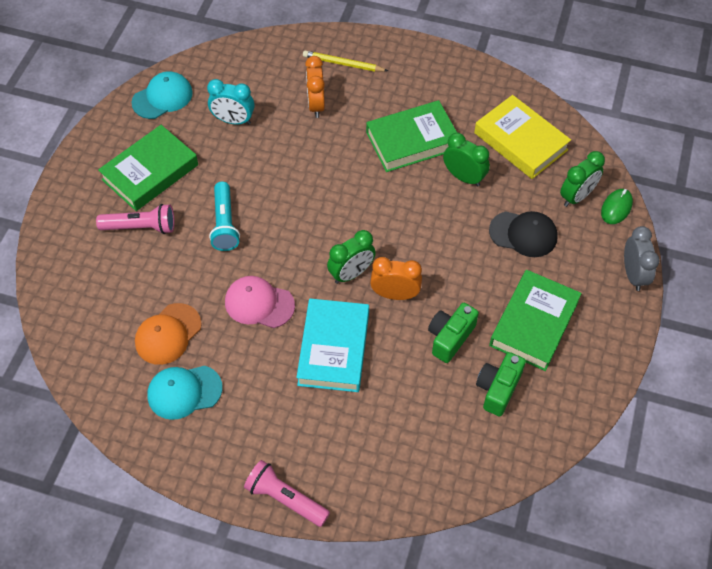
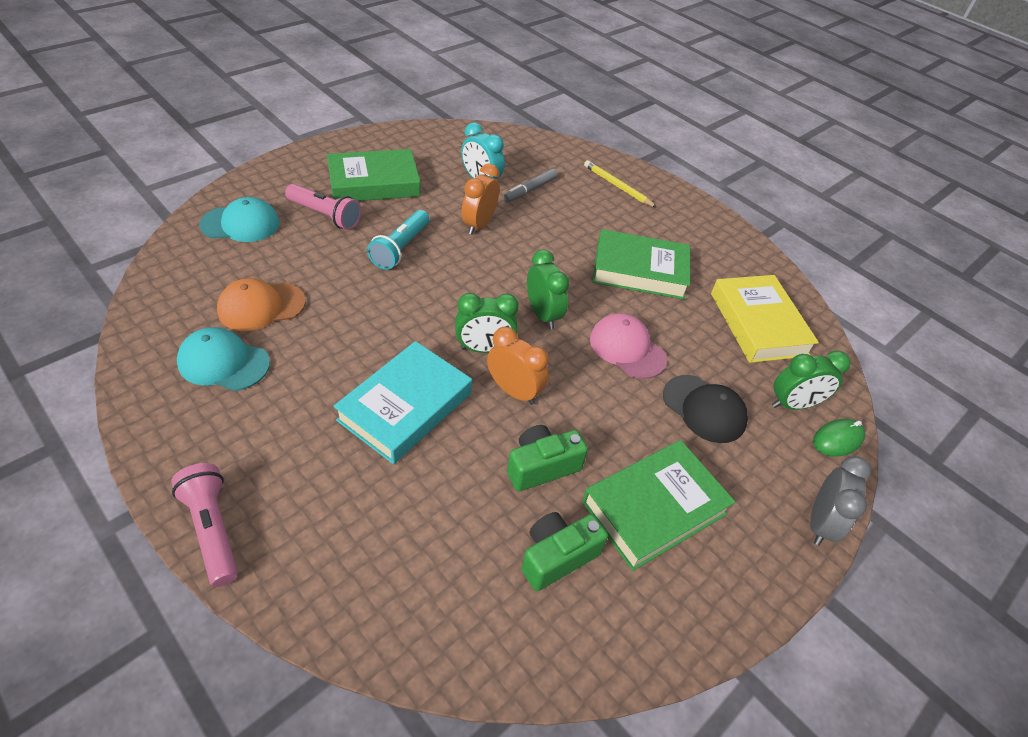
camera: 25 degrees right, 10 degrees down
turquoise cap [131,71,193,119] -> turquoise cap moved to [199,197,280,242]
pink cap [225,276,295,328] -> pink cap moved to [590,313,667,379]
orange clock [305,56,325,118] -> orange clock moved to [462,163,500,235]
green clock [443,133,490,187] -> green clock moved to [527,250,569,329]
none -> grey marker [504,169,558,202]

